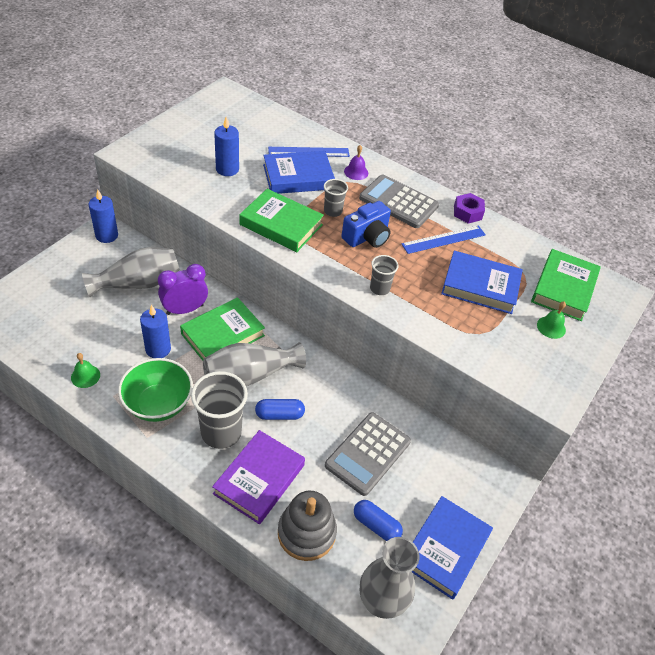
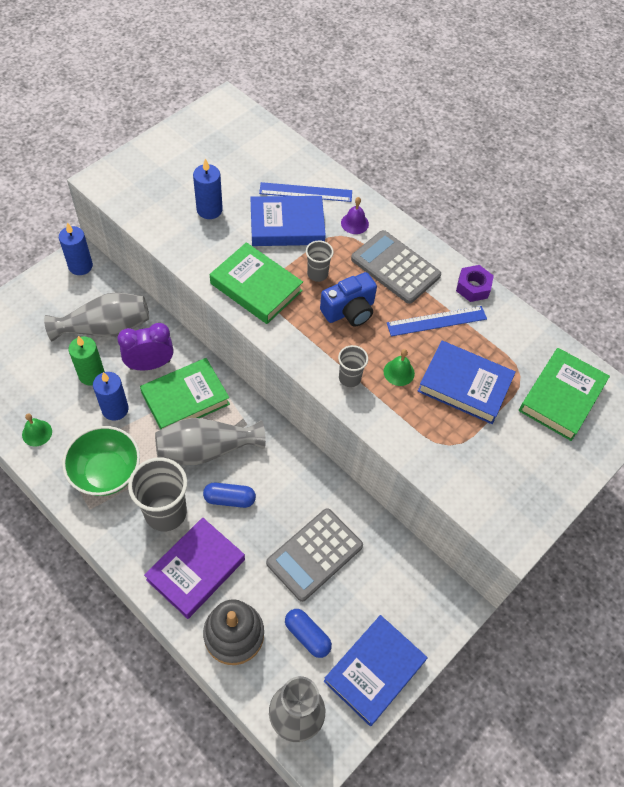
camera: 10 degrees right, 10 degrees up
green bell [537,301,566,339] -> green bell moved to [383,349,415,386]
none -> green candle [69,336,105,386]

